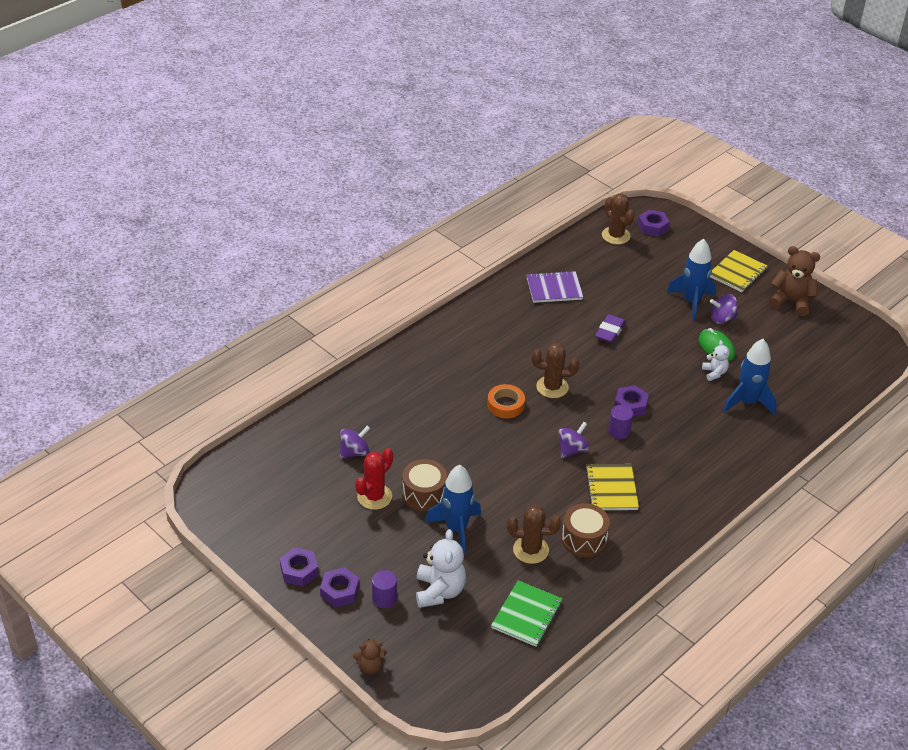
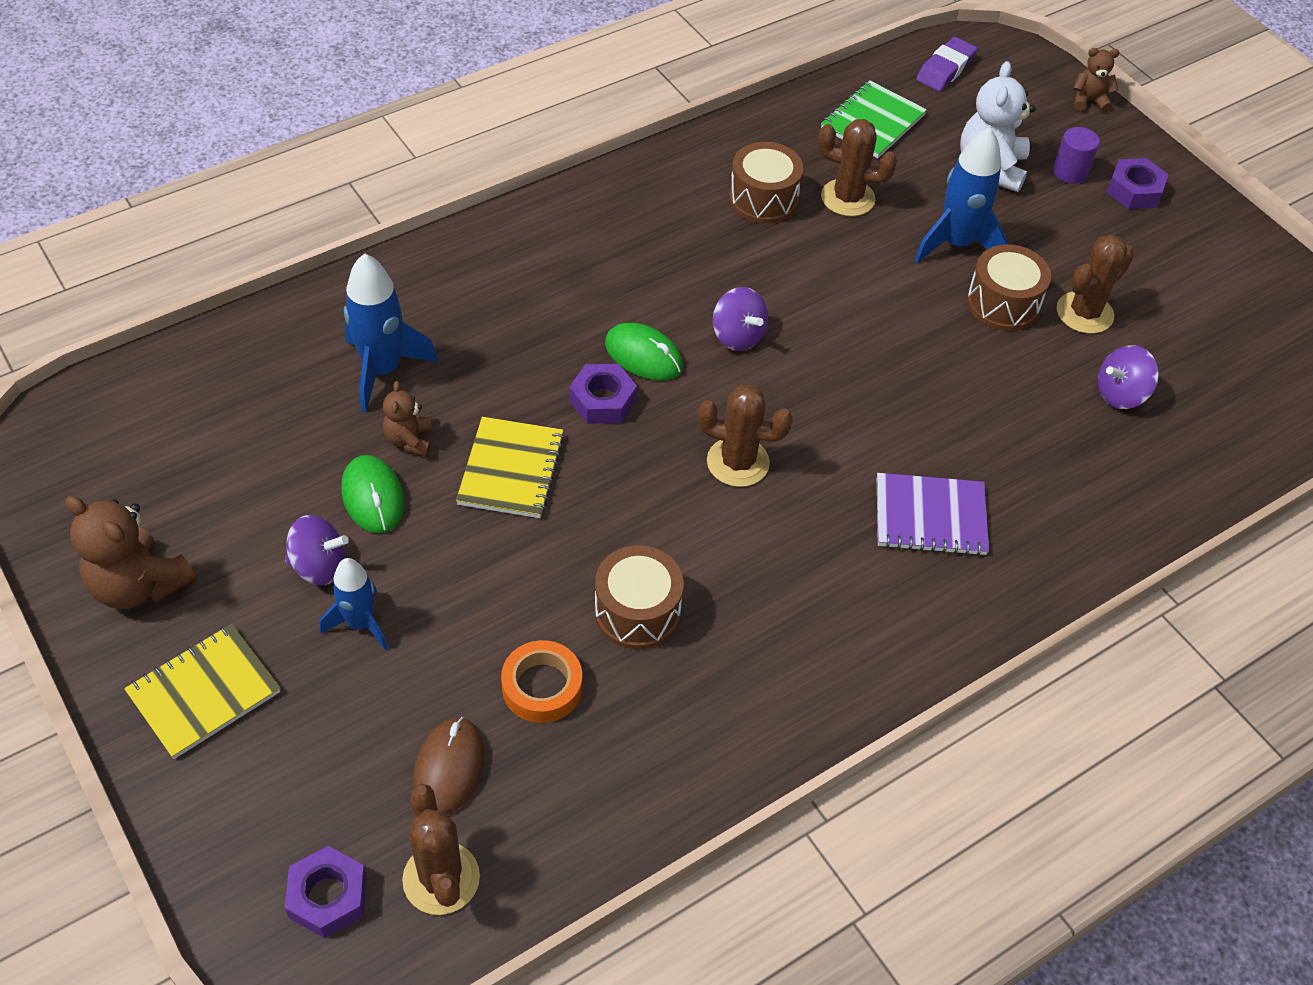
camera: 170 degrees left, 10 degrees up
purple nut [280,547,318,586] -> none
red cactus [355,448,393,510] -> brown cactus [1057,234,1134,334]
orange tape [487,384,525,418] -> orange tape moved to [501,640,582,723]
purple notebook [527,271,583,303] -> purple notebook moved to [877,473,989,556]
purple spinning top [559,422,589,458] -> purple spinning top turned 90 degrees counterclockwise [713,287,768,351]
yellow notebook [585,464,639,510] -> yellow notebook moved to [456,417,565,518]
purple eraser [595,314,626,343] -> purple eraser moved to [916,37,977,91]
purple cylinder [608,405,633,439] -> green mouse [605,323,683,381]
blue rocket [667,239,716,320] -> blue rocket [320,558,388,650], size x0.64
white teddy bear [702,340,730,381] -> brown teddy bear [383,381,432,456]
none -> brown mouse [413,717,484,815]
none -> brown drum [595,545,684,649]

